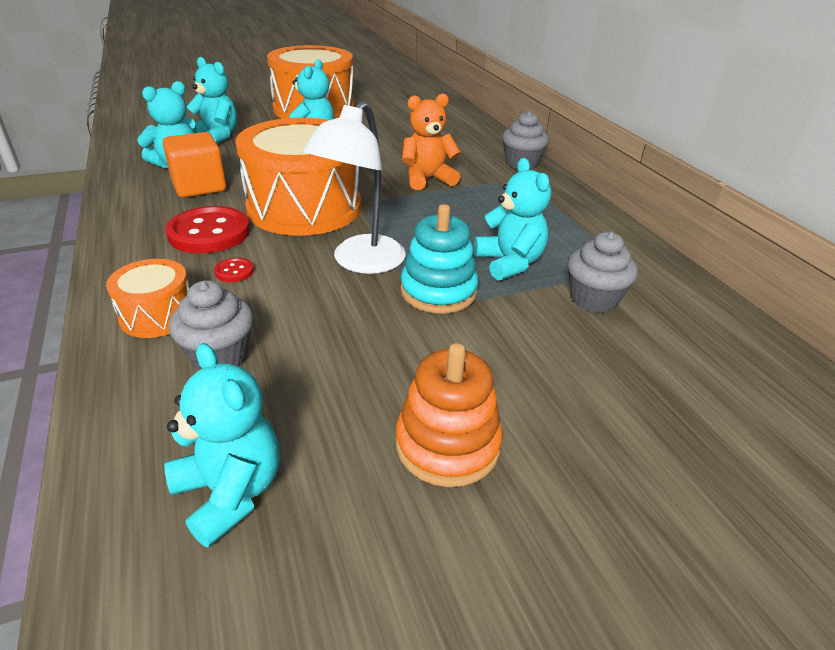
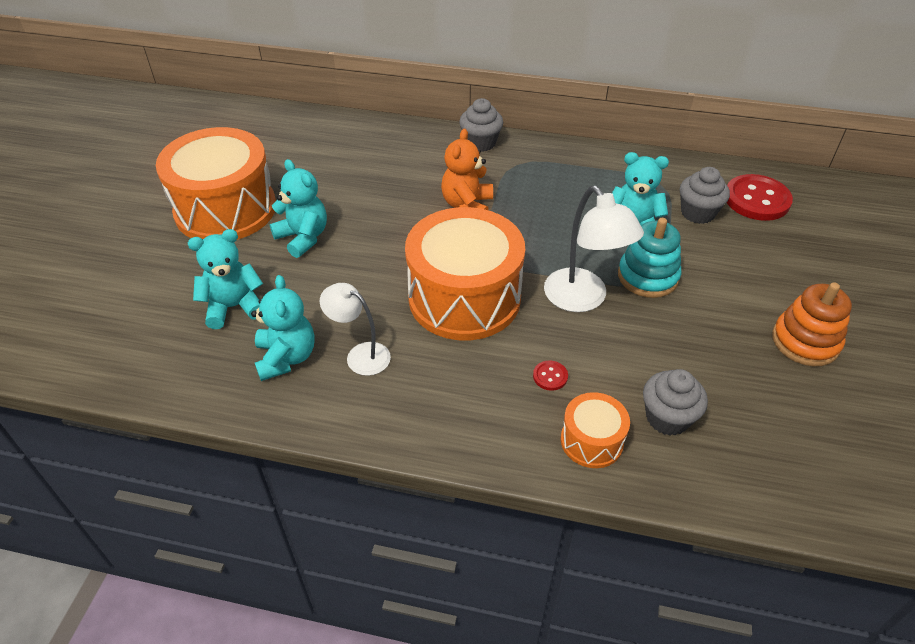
camera: 55 degrees left, 10 degrees up
orange cube [163,132,226,198] -> white lamp [320,283,391,376]
turquoise teddy bear [164,343,280,548] -> none
red button [165,206,250,253] -> red button moved to [727,174,793,221]

